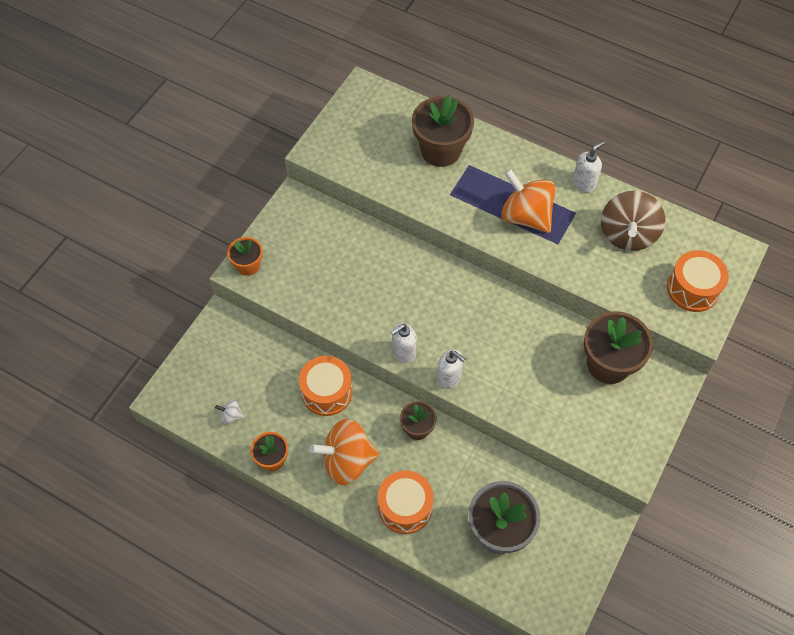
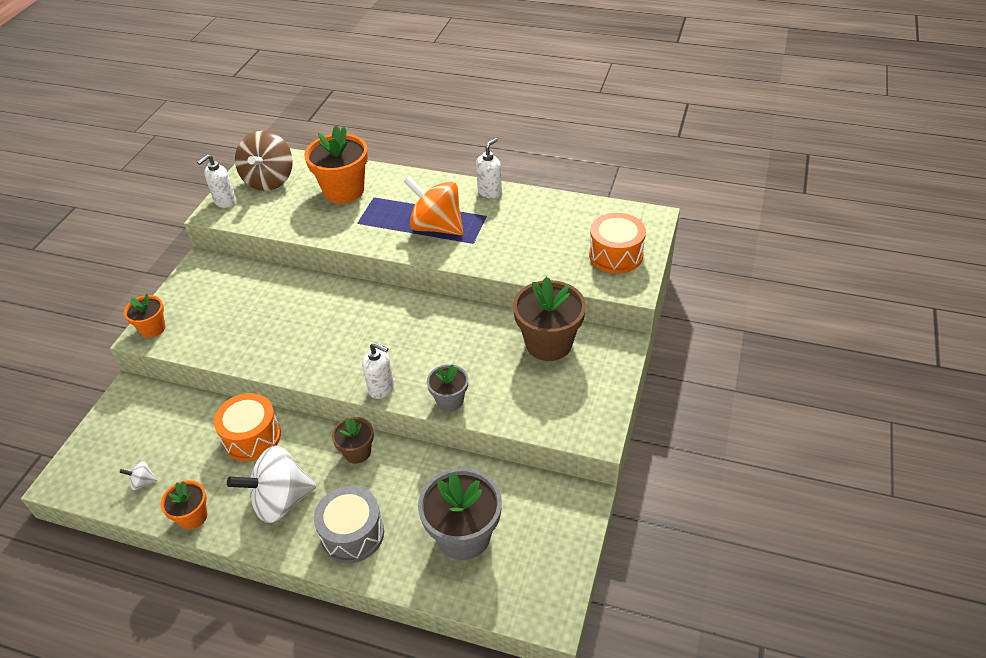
camera: 10 degrees left, 15 degrees down
orange spinning top [309,419,379,485] -> white spinning top [227,445,316,523]
orange drum [378,470,433,534] -> grey drum [314,486,384,563]
white soap dispenser [391,324,417,363] -> white soap dispenser moved to [197,154,236,208]
brown flower pot [412,95,474,167] -> orange flower pot [304,125,368,203]
brown spinning top [601,191,665,251] -> brown spinning top moved to [235,131,293,191]
none -> grey flower pot [427,364,468,411]

